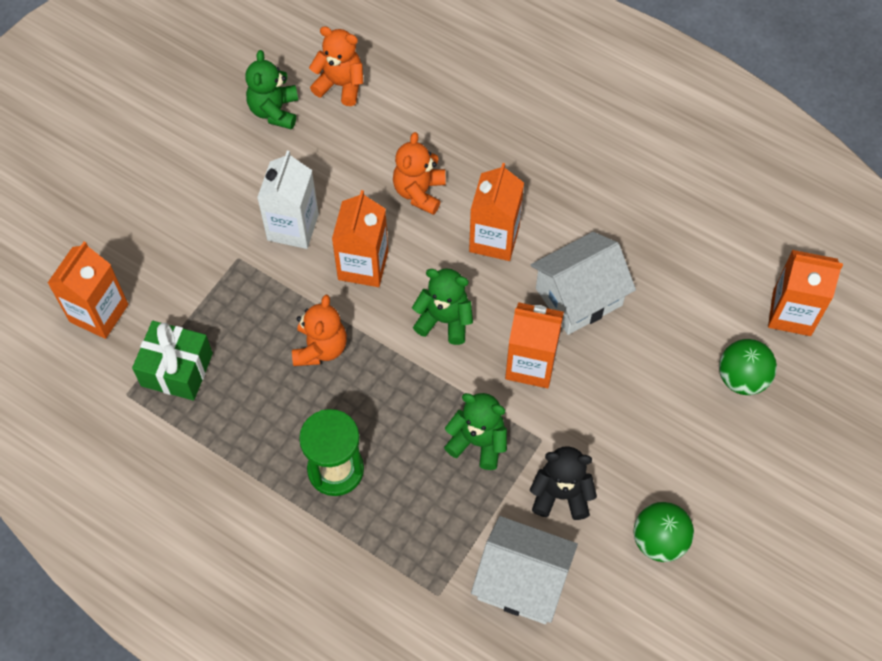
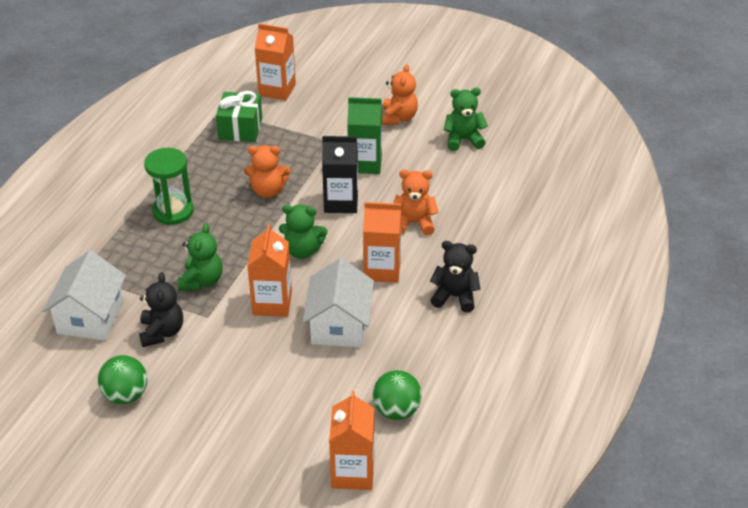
camera: 80 degrees right, 20 degrees down
white carton [257,151,319,249] -> green carton [347,97,382,174]
orange teddy bear [309,26,363,106] -> orange teddy bear moved to [382,64,418,125]
orange carton [332,190,388,287] -> black carton [322,136,358,213]
green teddy bear [412,268,473,345] -> green teddy bear turned 90 degrees clockwise [279,204,327,259]
white house [531,232,636,335] -> white house turned 45 degrees clockwise [303,258,374,347]
green ball [719,339,777,395] -> green ball moved to [373,370,422,420]
none -> black teddy bear [430,241,480,312]

